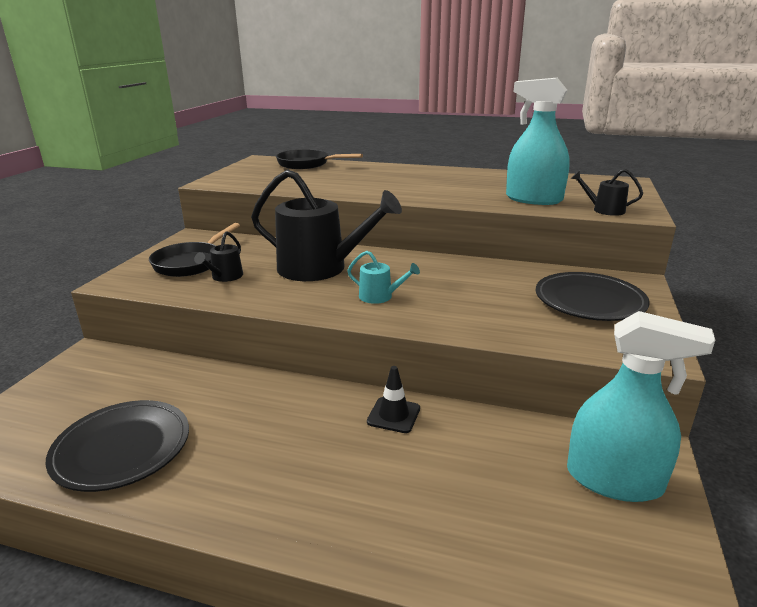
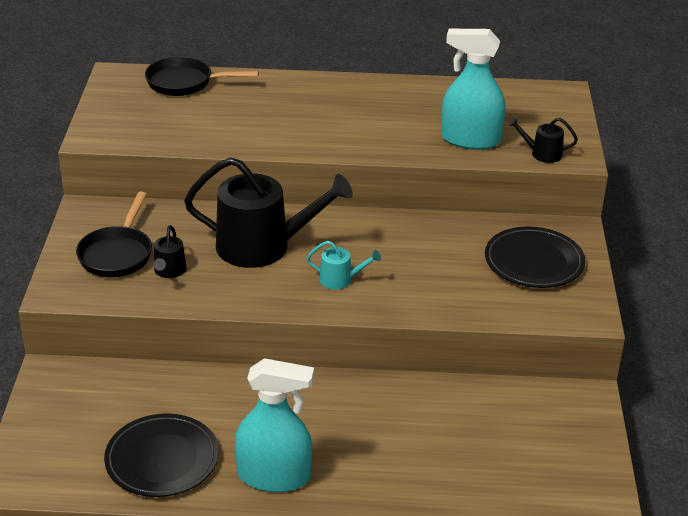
camera: 15 degrees left, 10 degrees up
black traffic cone [367,366,420,433] -> none
turquoise spray bottle [567,311,715,502] -> turquoise spray bottle moved to [235,358,314,492]

